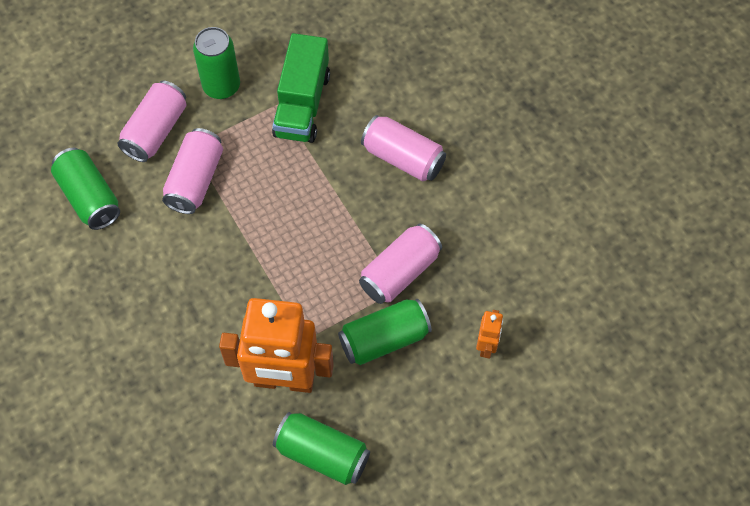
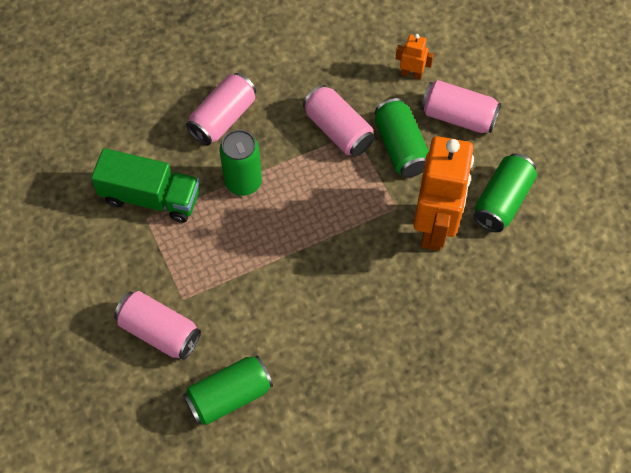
camera: 85 degrees left, 0 degrees up
pink can [162,128,223,214] -> pink can moved to [421,80,501,133]
green can [193,27,240,99] -> green can moved to [219,130,262,196]

